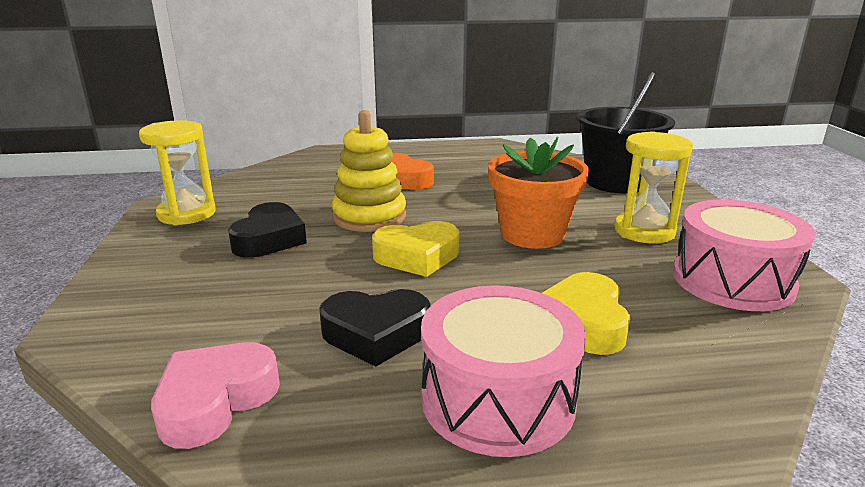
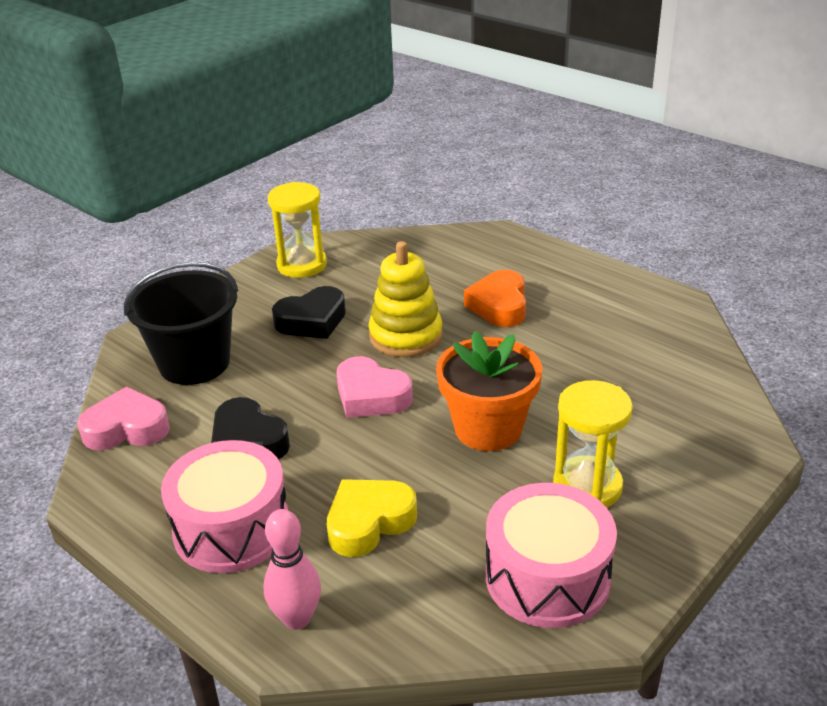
camera: 50 degrees right, 10 degrees up
yellow heart [372,221,460,277] -> pink heart [336,356,413,418]
black bucket [577,72,675,193] -> black bucket moved to [124,262,238,385]
none -> pink bowling pin [263,509,321,630]

